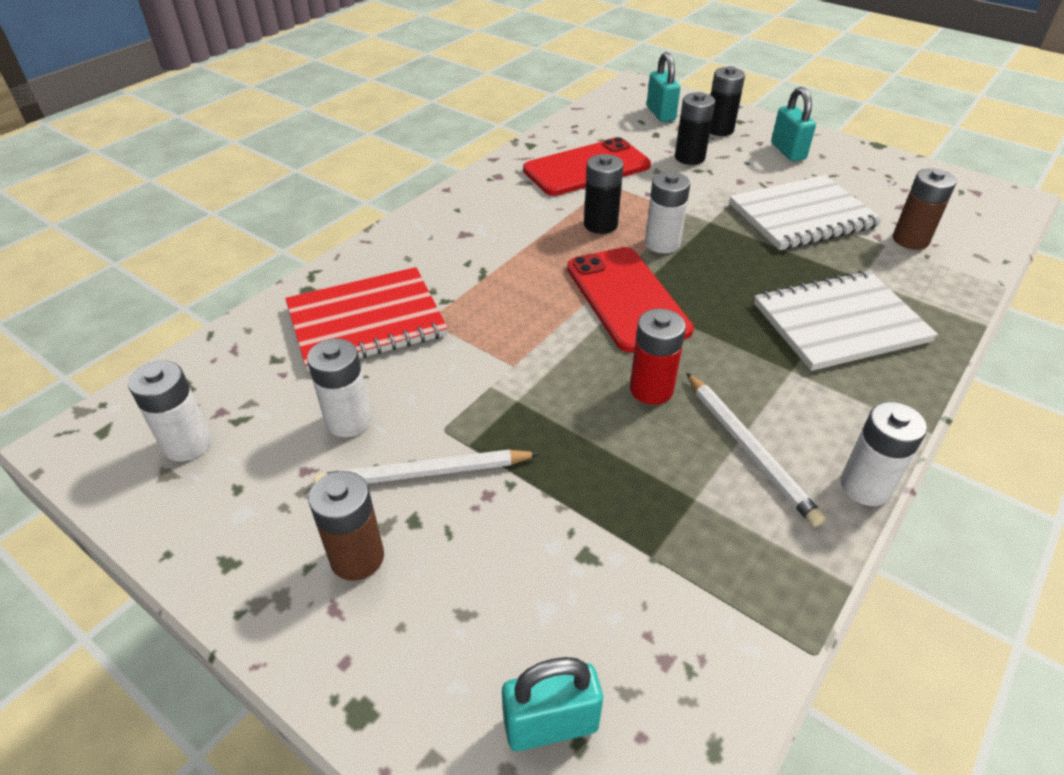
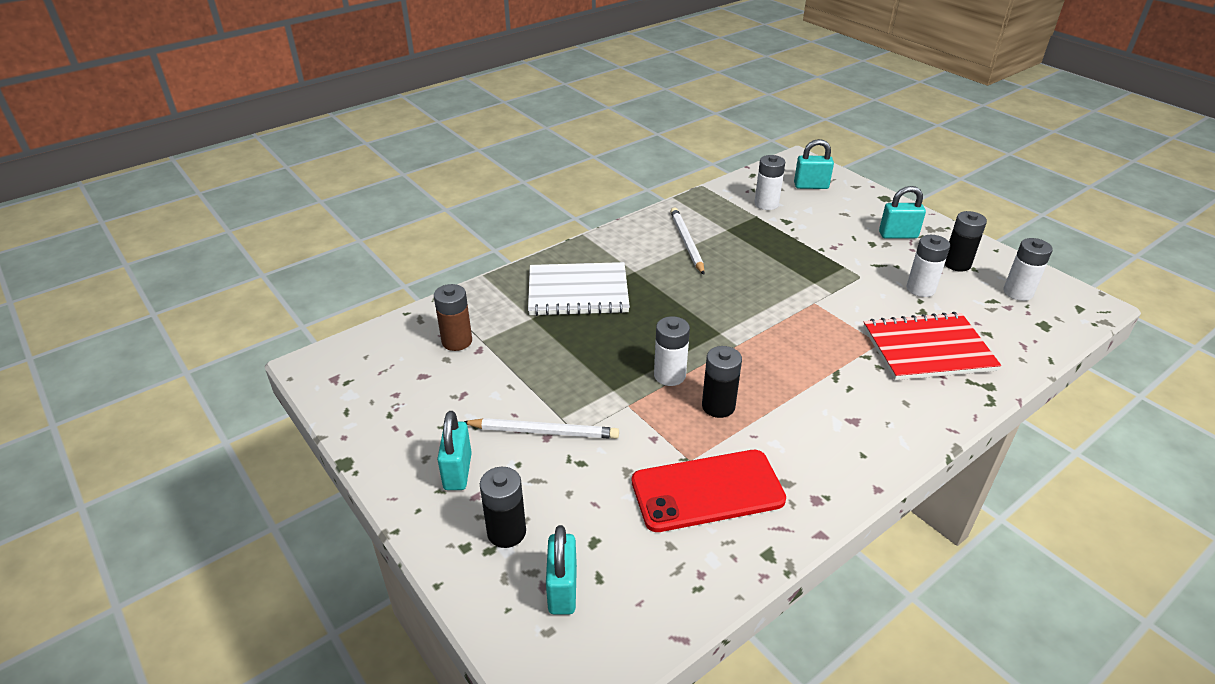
camera: 165 degrees left, 5 degrees down
brown battery [309,471,384,581] -> turquoise padlock [879,186,926,238]
white pencil [314,450,540,484] -> white pencil moved to [464,418,619,439]
red phone [567,247,694,352] -> none
red battery [630,309,686,405] -> none
black battery [675,92,715,165] -> black battery moved to [944,211,987,272]
white notebook [729,175,883,250] -> none
white battery [840,402,927,506] -> white battery moved to [754,155,785,210]

